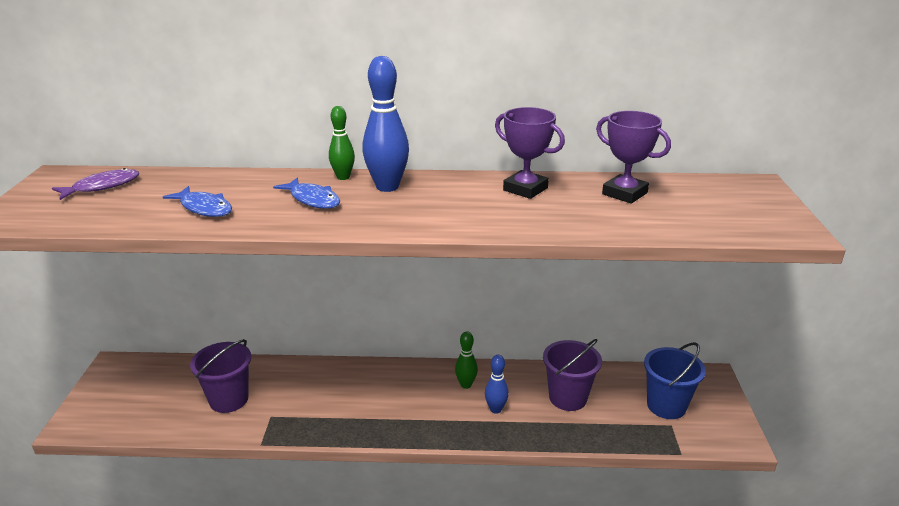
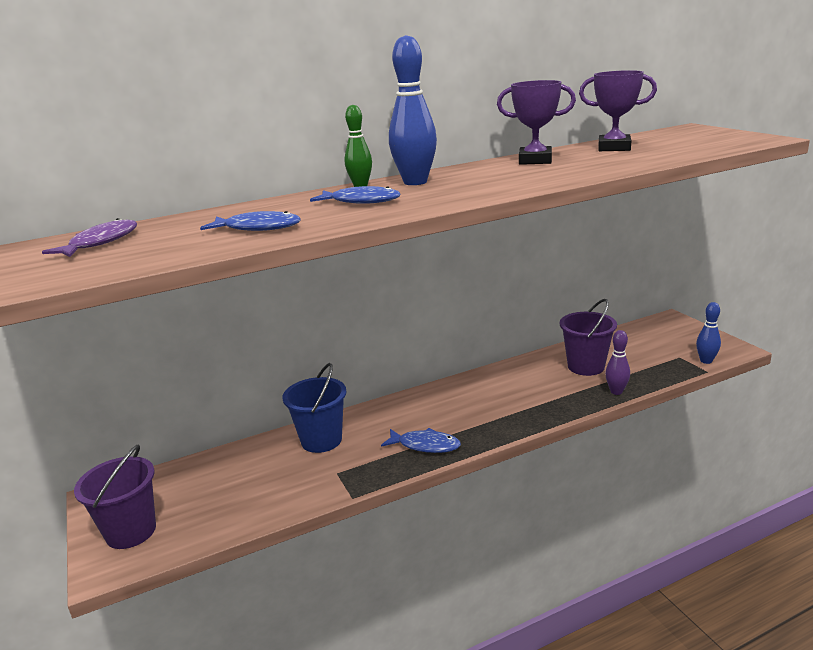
camera: 25 degrees left, 5 degrees down
purple bucket [190,339,251,413] -> purple bucket moved to [74,445,156,549]
green bowling pin [455,331,478,389] -> none
blue bowling pin [485,355,509,414] -> blue bowling pin moved to [696,302,721,364]
blue bucket [644,342,706,419] -> blue bucket moved to [283,363,346,453]
none -> blue fish [381,428,461,453]
none -> purple bowling pin [605,330,630,395]

